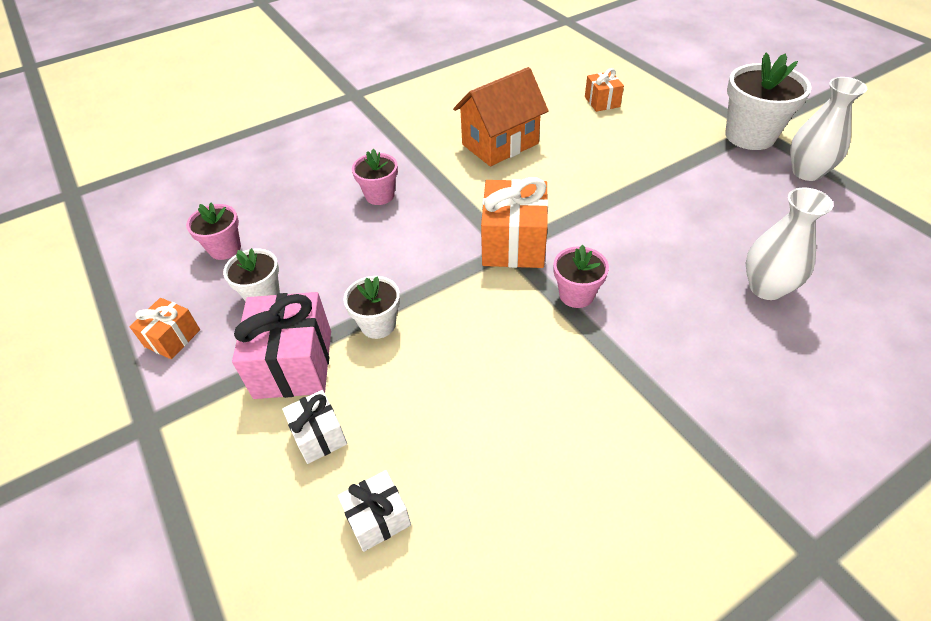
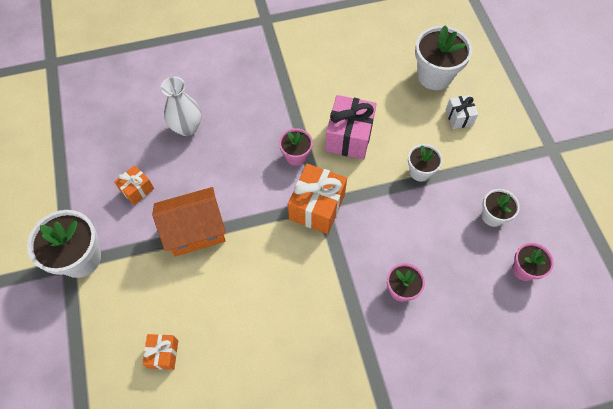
camera: 165 degrees left, 15 degrees up
orange gift [130,298,200,359] -> orange gift moved to [114,165,154,205]
pink gift [232,292,331,399] -> pink gift moved to [325,95,377,159]
white gift [338,470,411,552] -> white flower pot [415,26,472,90]
orange house [453,67,548,166] -> orange house moved to [152,187,226,256]
white vase [790,77,867,181] -> none

